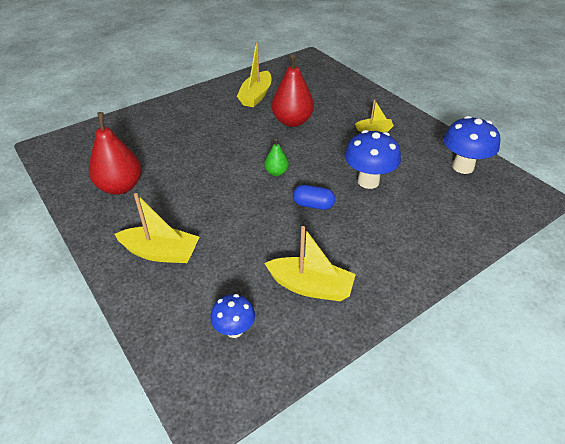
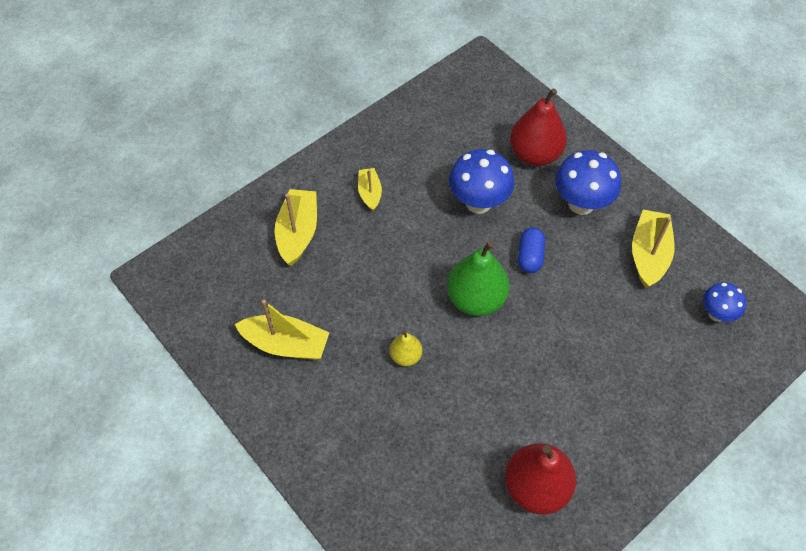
camera: 95 degrees left, 15 degrees up
yellow boat [115,193,199,263] -> yellow boat moved to [275,189,317,266]
green pear [264,139,289,176] -> green pear [447,241,509,316], size x1.95
red pear [272,55,314,127] -> red pear moved to [510,88,567,166]
blue mushroom [444,116,500,174] -> blue mushroom moved to [555,150,621,215]
none -> yellow pear [390,330,422,366]

